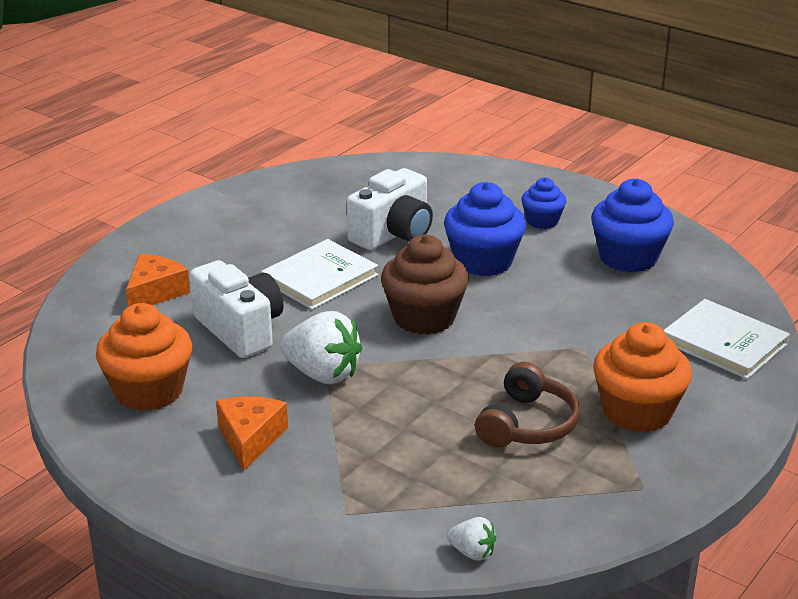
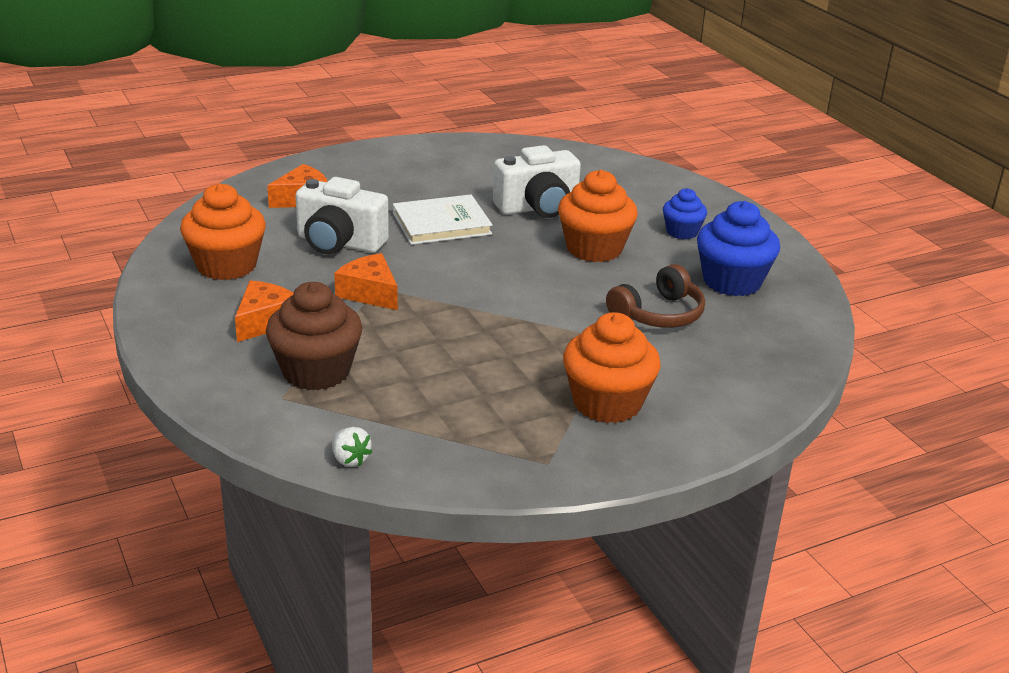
camera: 25 degrees right, 0 degrees up
white camera [190,260,283,358] -> white camera turned 120 degrees clockwise [295,177,389,254]
white strawberry [280,311,362,384] -> orange cheese [334,253,398,310]
brown cupcake [381,235,469,335] -> brown cupcake moved to [266,282,362,390]
blue cupcake [444,182,526,276] -> orange cupcake [558,170,638,262]
brown headphones [475,362,580,448] -> brown headphones moved to [606,264,705,328]
white book [664,299,790,379] -> none

